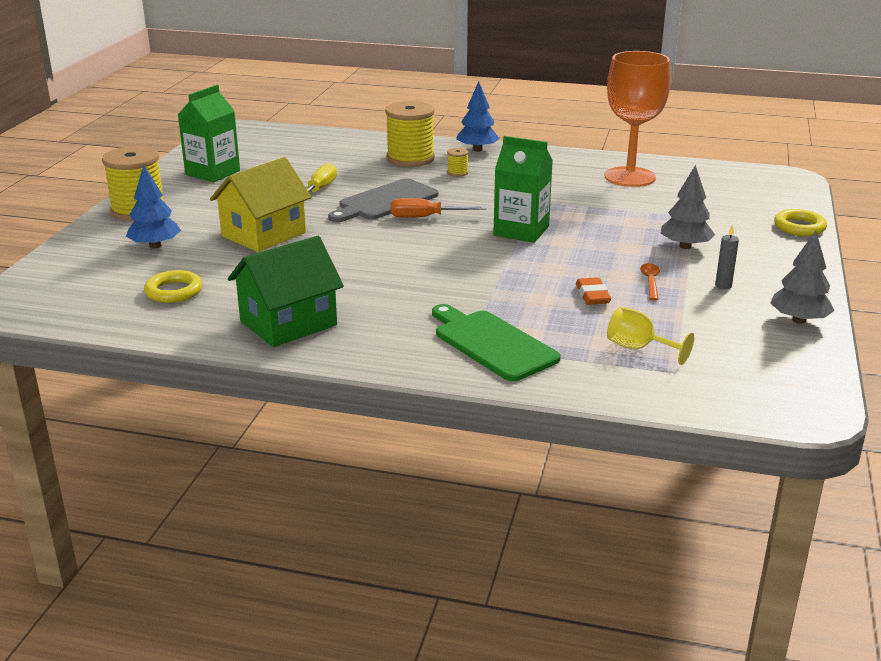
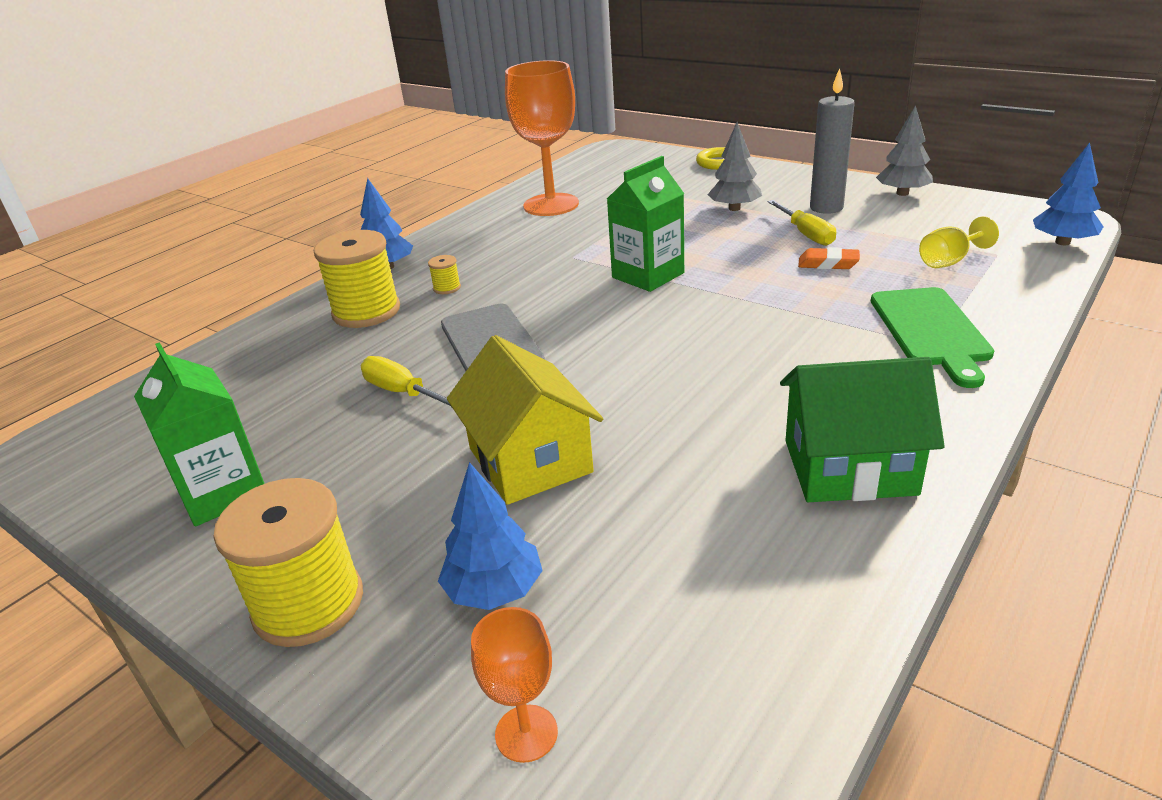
camera: 65 degrees left, 5 degrees up
yellow ring [144,270,203,303] -> none
green house [228,236,344,347] -> green house turned 75 degrees counterclockwise [780,357,945,502]
orange screwdriver [390,198,486,218] -> none
green cutting board [432,304,561,381] -> green cutting board turned 75 degrees counterclockwise [871,287,994,388]
orange spoon [640,263,660,300] -> yellow screwdriver [768,200,836,246]
grey candle [715,225,739,289] -> grey candle [810,68,855,214], size x2.11
none -> orange goblet [471,607,558,763]
none -> blue tree [1033,142,1104,245]

